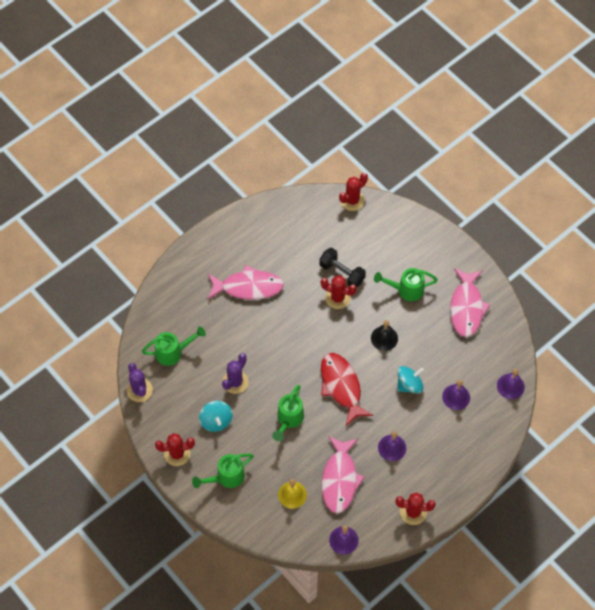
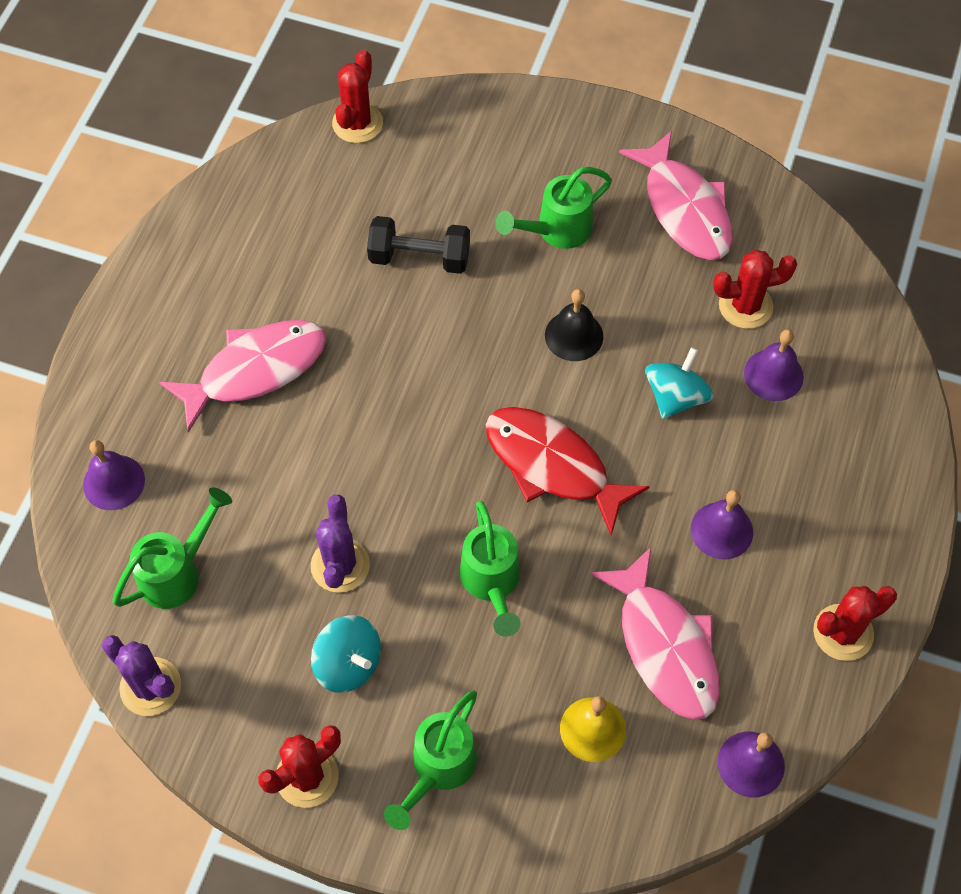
camera: 30 degrees left, 0 degrees up
red cactus [321,276,357,309] -> red cactus moved to [713,250,797,329]
purple bell [497,369,525,399] -> purple bell moved to [83,440,145,510]

